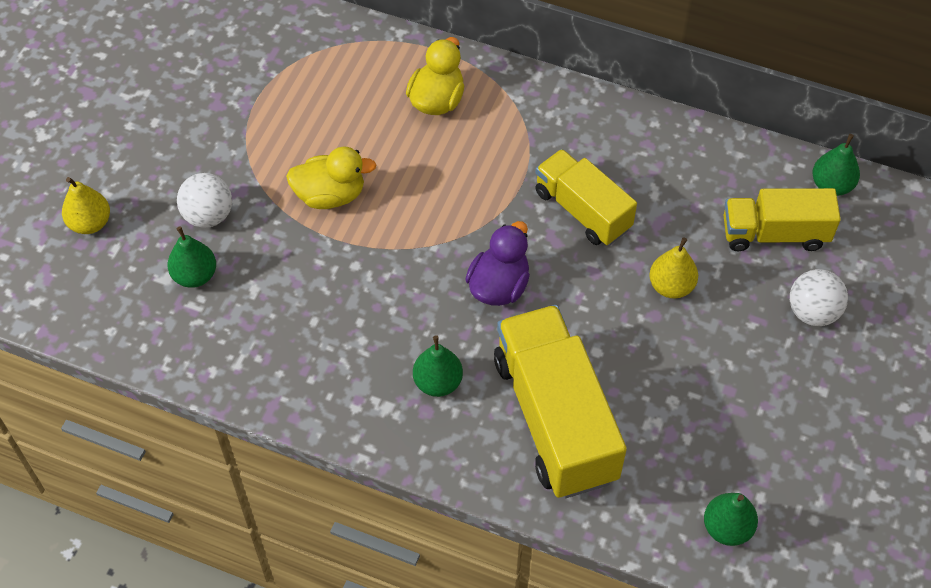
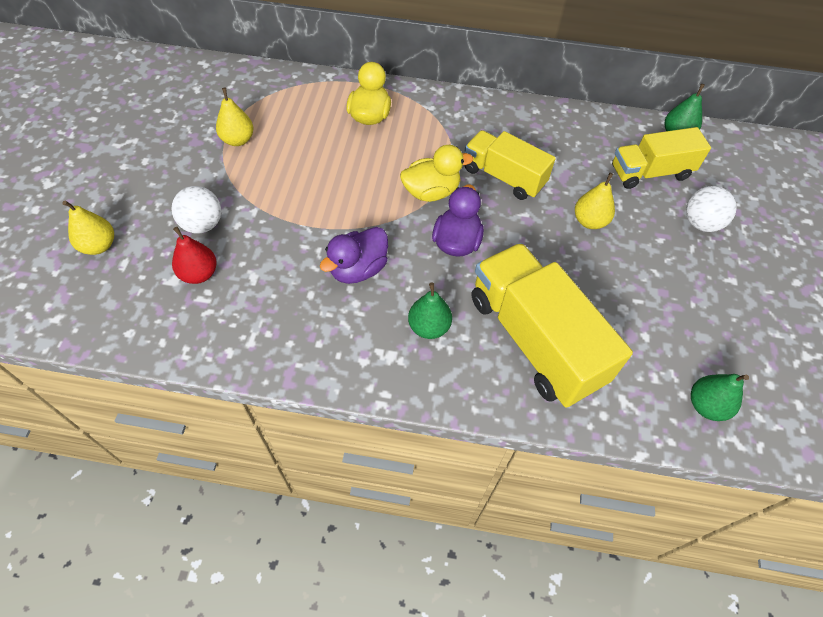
camera: 15 degrees left, 0 degrees up
green pear [168,226,216,288] -> red pear [172,227,217,284]
yellow duck [286,146,377,209] -> yellow duck moved to [400,145,473,202]
none -> yellow pear [216,88,253,146]
none -> purple duck [320,227,388,284]

